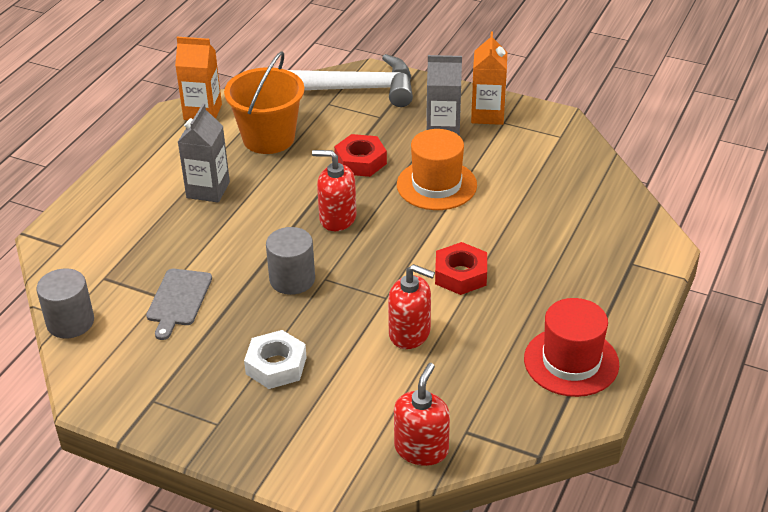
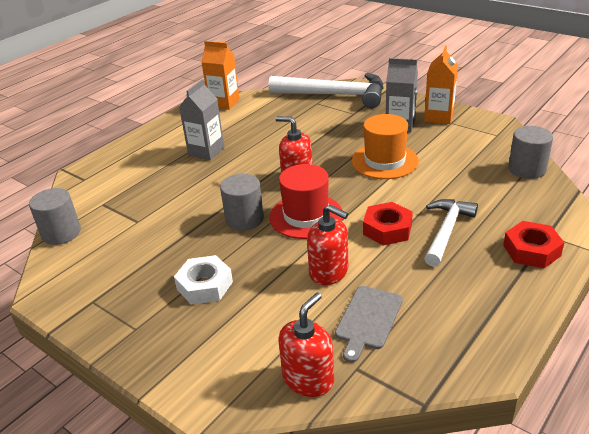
camera: 15 degrees right, 5 degrees down
grey cutting board [146,269,212,340] -> grey cutting board moved to [335,286,403,363]
orange bucket [224,51,305,154] -> none
red nut [334,134,387,177] -> red nut moved to [503,221,564,268]
red hat [524,298,619,397] -> red hat moved to [269,164,343,239]
none -> white hammer [424,199,478,267]
none -> grey cylinder [508,126,553,179]

